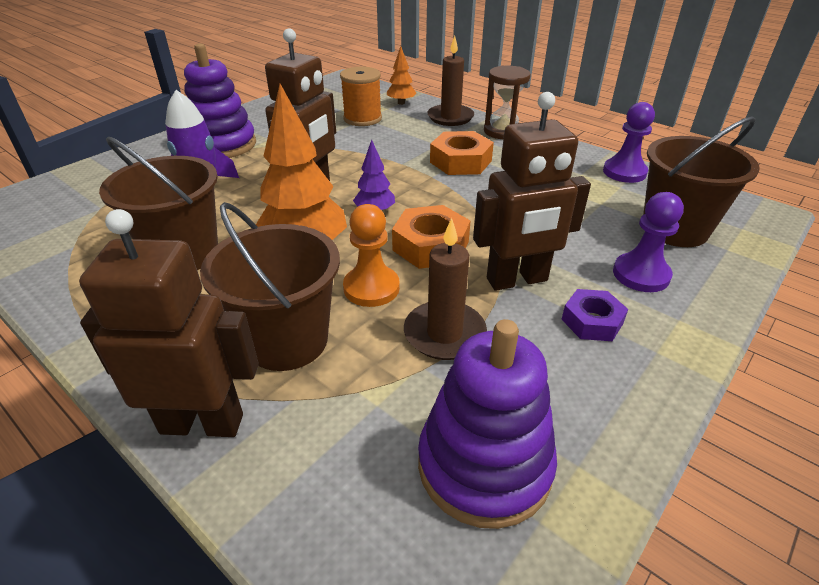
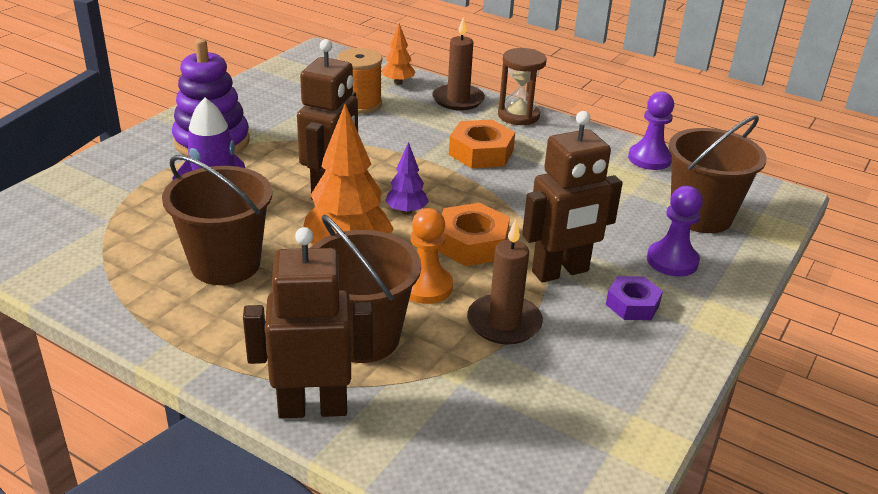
camera: 10 degrees left, 5 degrees down
purple stacking toy [418,319,557,529] -> none

